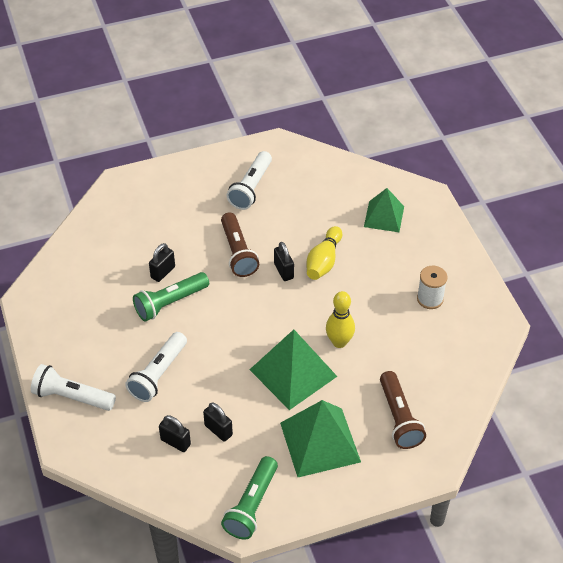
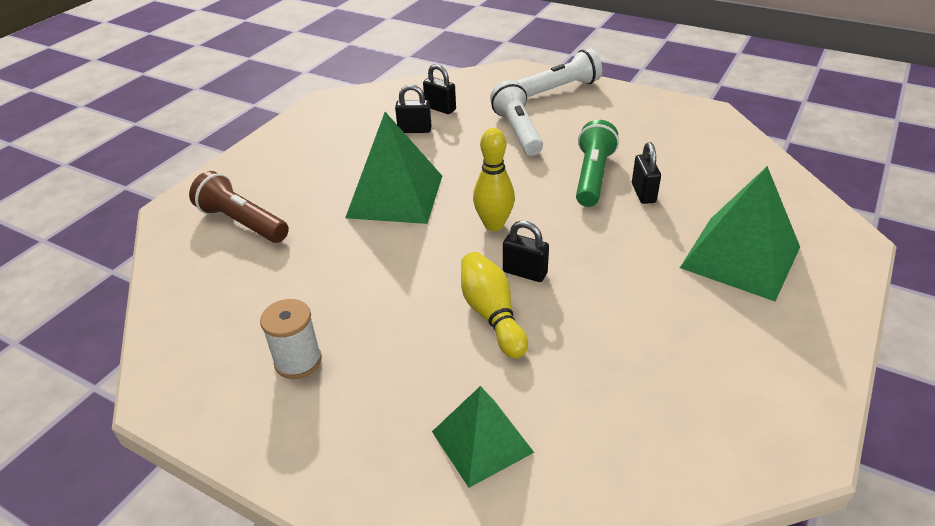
camera: 140 degrees right, 10 degrees down
black padlock [159,415,191,452] -> black padlock turned 45 degrees clockwise [423,64,456,114]
brown flashlight [221,212,259,277] -> none
green flashlight [221,456,278,539] -> none
white flashlight [227,151,272,210] -> none
green pyramid [280,400,361,477] -> green pyramid moved to [680,166,800,301]
yellow bowling pin [326,291,355,348] -> yellow bowling pin moved to [473,128,515,231]

